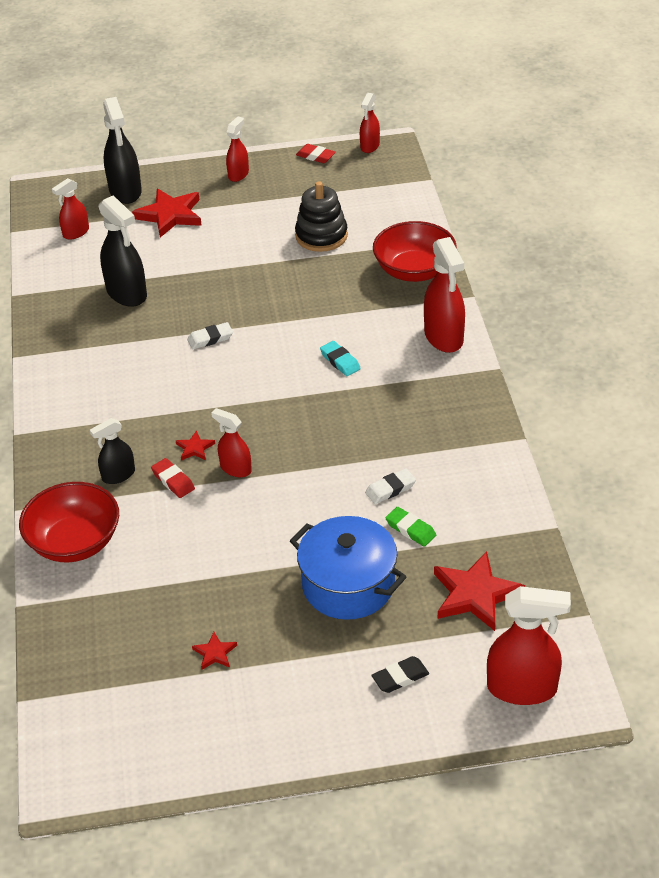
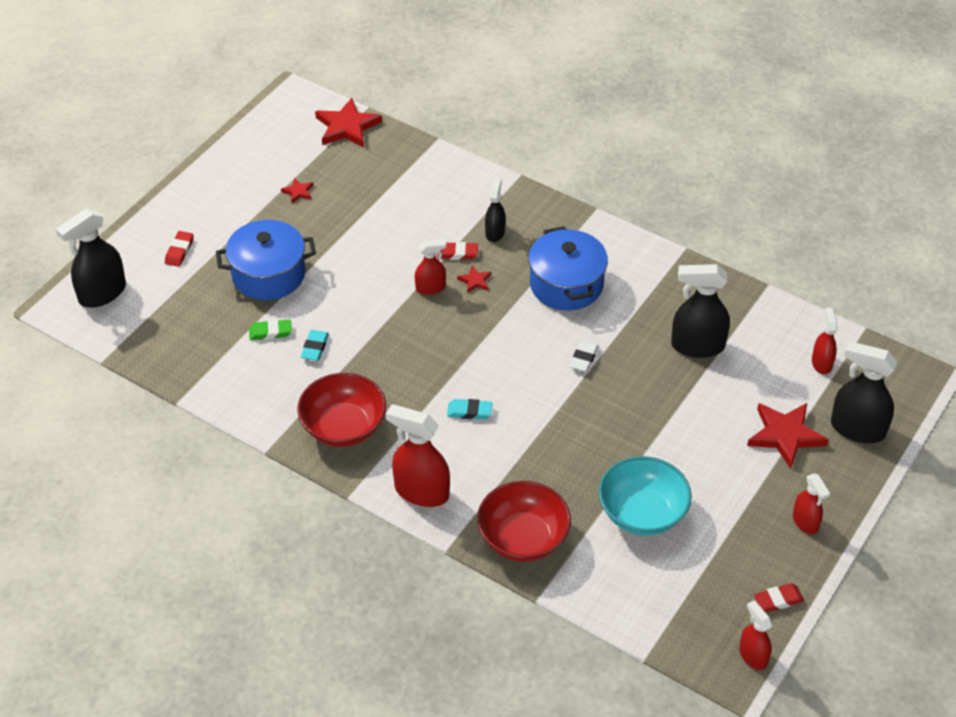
camera: 130 degrees right, 5 degrees up
red bowl [19,482,119,562] -> red bowl moved to [297,373,386,447]
black stacking toy [295,182,348,252] -> turquoise bowl [599,456,692,536]
white eraser [365,468,416,504] -> turquoise eraser [301,330,329,361]
black eraser [371,656,429,693] -> red eraser [165,231,194,267]
red star [434,552,525,631] -> red star moved to [315,98,382,148]
red spray bottle [487,586,571,705] -> black spray bottle [56,209,126,308]
none -> blue pot [528,226,608,310]

